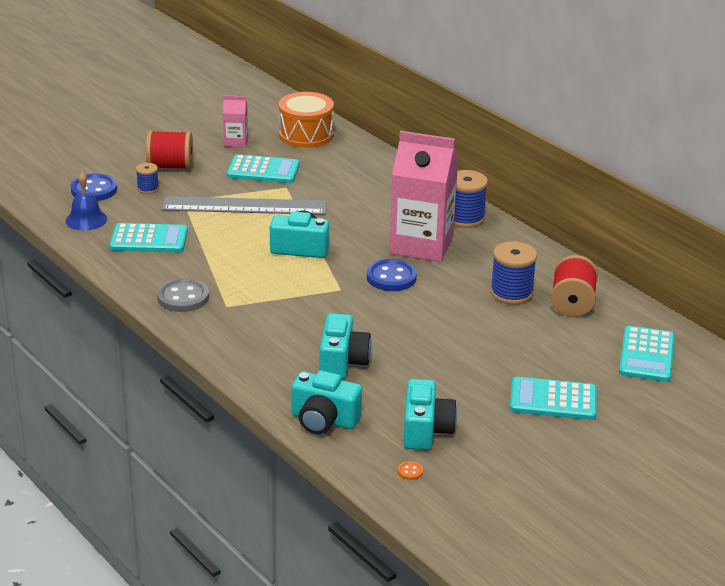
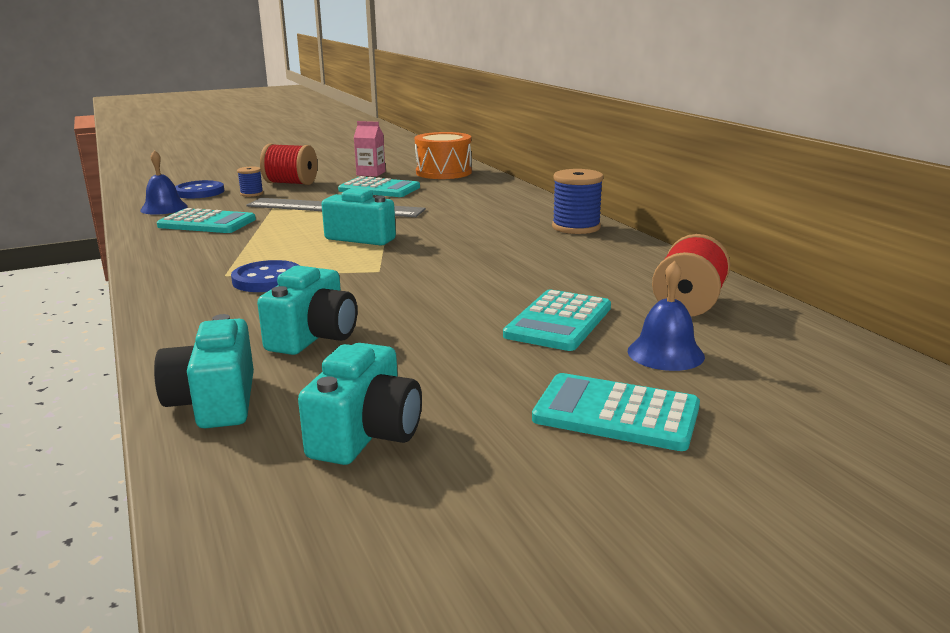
camera: 15 degrees right, 10 degrees down
grey button [157,278,209,312] -> none
turquoise camera [291,371,362,434] -> turquoise camera turned 45 degrees clockwise [154,314,254,428]
blue button [367,259,417,291] -> blue button moved to [231,260,300,292]
pink carton [390,131,458,262] -> none
orange button [398,461,423,480] -> none
blue spool [490,241,537,305] -> none
turquoise calculator [619,326,675,382] -> turquoise calculator moved to [503,289,611,351]
none -> blue bell [628,260,705,371]

